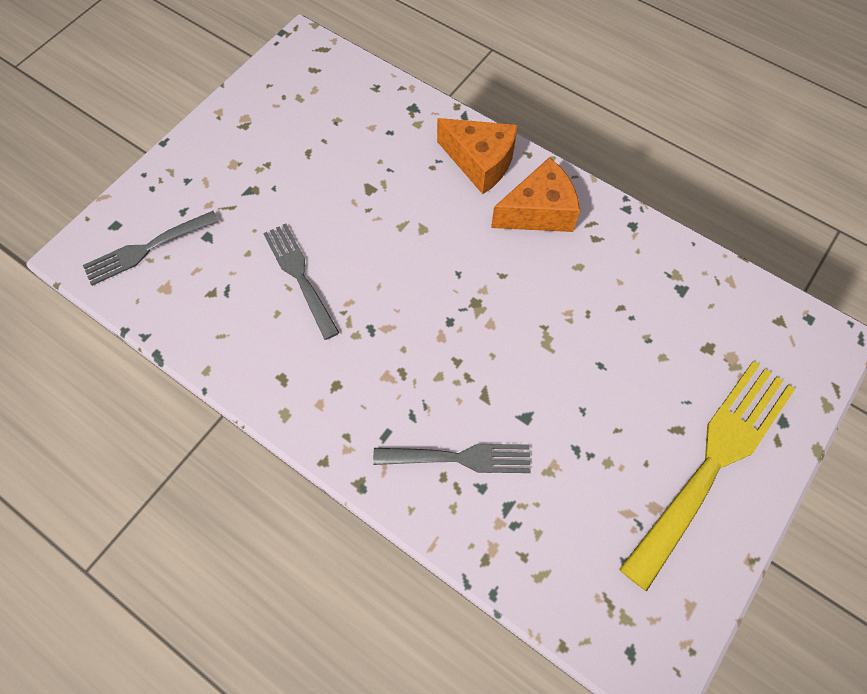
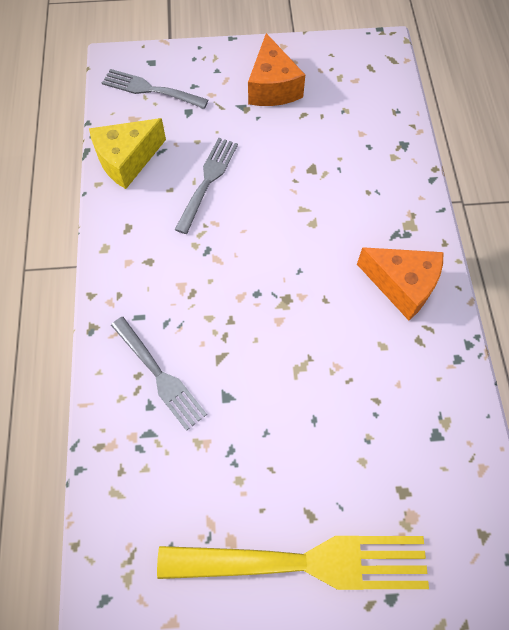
camera: 50 degrees right, 0 degrees up
orange cheese [437,118,518,194] -> orange cheese moved to [248,33,305,106]
none -> yellow cheese [89,118,166,189]

